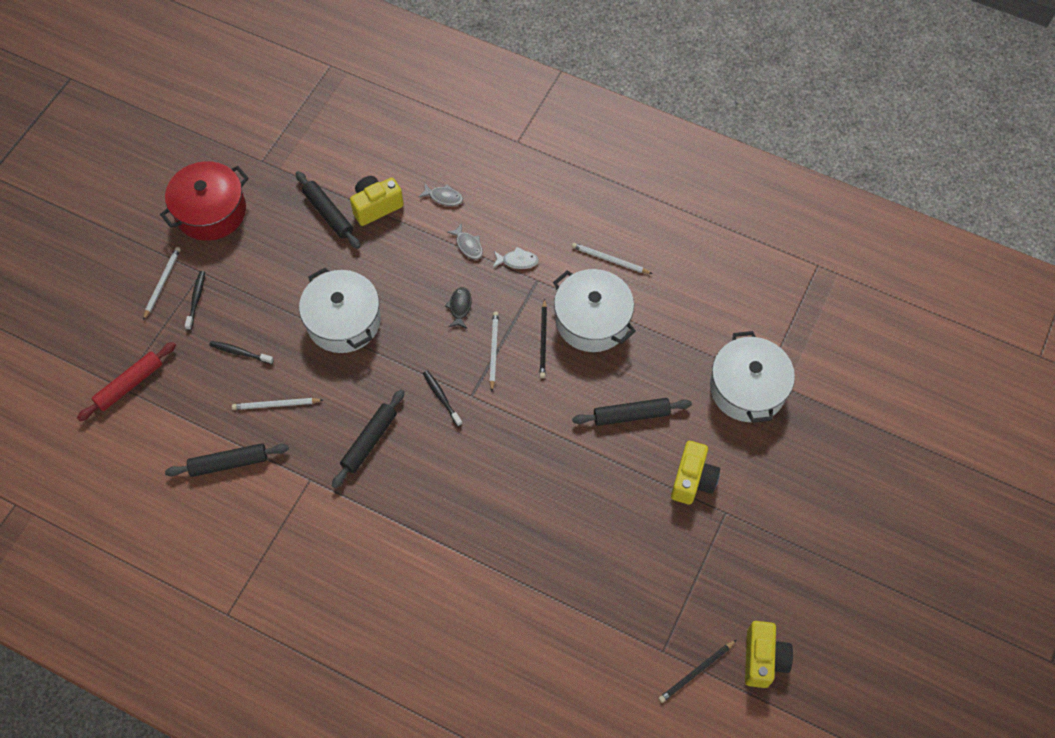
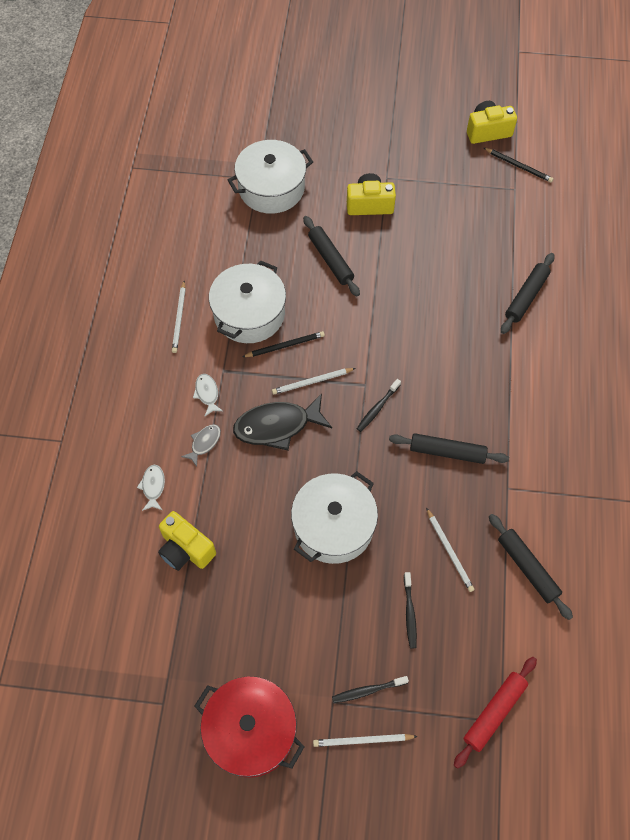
camera: 110 degrees left, 0 degrees up
red rolling pin [77,342,176,421] -> red rolling pin turned 75 degrees counterclockwise [454,657,537,769]
black rolling pin [295,171,361,249] -> black rolling pin moved to [501,253,555,334]
grey fish [418,183,463,206] -> white fish [137,465,165,511]
black fish [445,287,472,329] -> black fish [233,394,332,450], size x2.03

